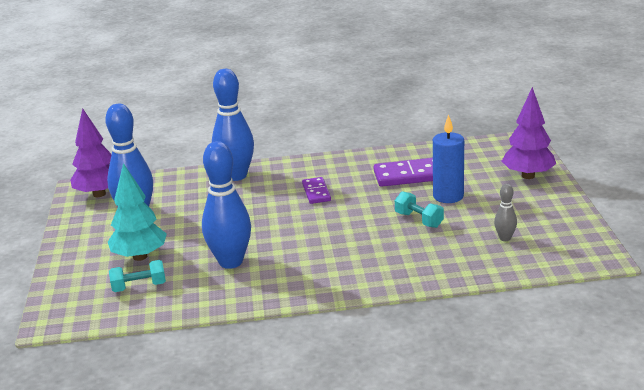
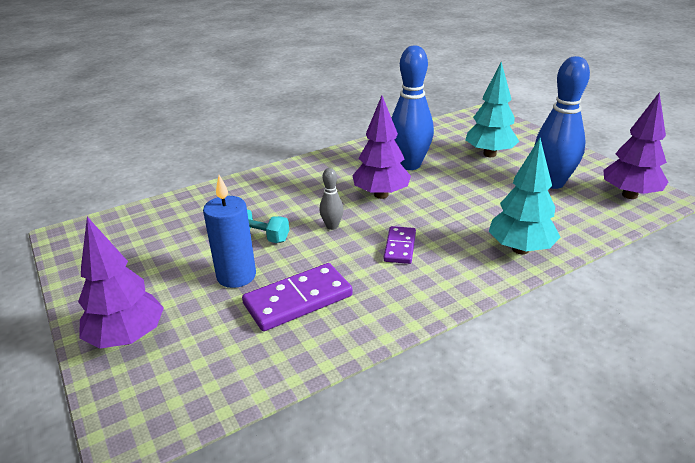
camera: 155 degrees right, 5 degrees up
turquoise dumbbell [109,260,166,292] -> none
blue bowling pin [212,69,254,181] -> turquoise tree [489,138,560,254]
purple domino [302,177,331,204] -> purple domino turned 45 degrees clockwise [384,226,416,264]
grey bowling pin [494,184,517,241] -> grey bowling pin moved to [320,168,344,230]
none -> purple tree [352,95,411,199]

